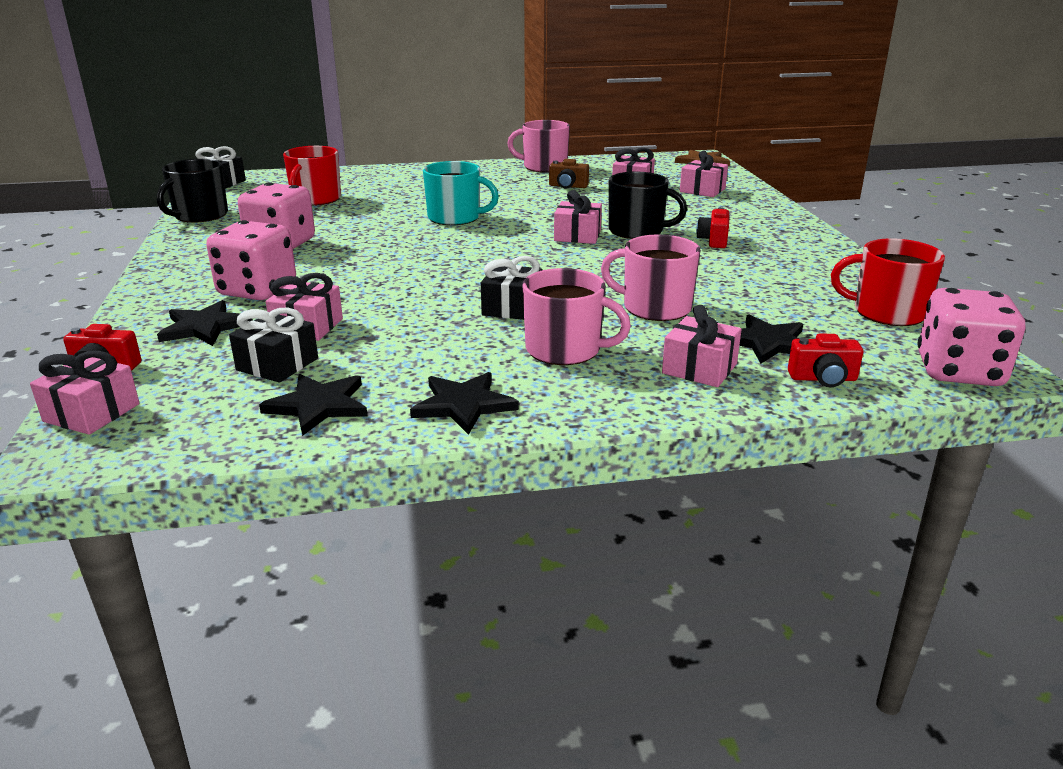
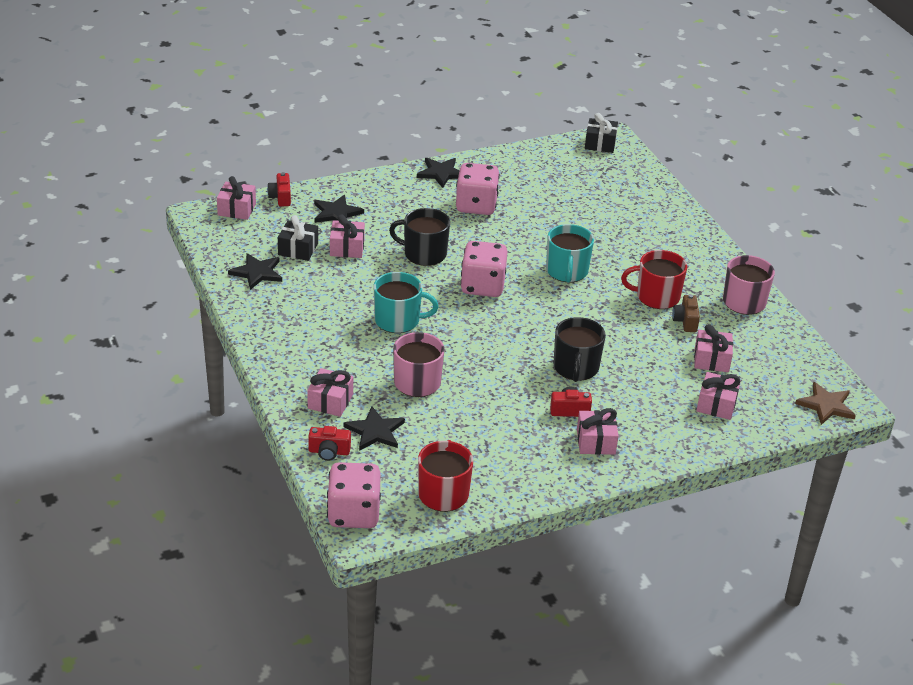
camera: 75 degrees right, 10 degrees up
black mug [157,159,228,223] -> black mug moved to [389,208,450,266]
pink dice [206,220,296,300] -> pink dice moved to [460,241,507,297]
red mug [283,146,341,206] -> red mug moved to [621,250,687,309]
black star [410,372,519,435] -> black star moved to [417,158,460,188]
black gift [481,256,542,320] -> turquoise mug [374,272,439,333]
pink mug [523,268,631,365] -> none
pink gift [554,190,602,244] -> pink gift moved to [577,408,619,455]
red camera [788,334,863,387] -> red camera turned 75 degrees counterclockwise [308,426,351,461]

